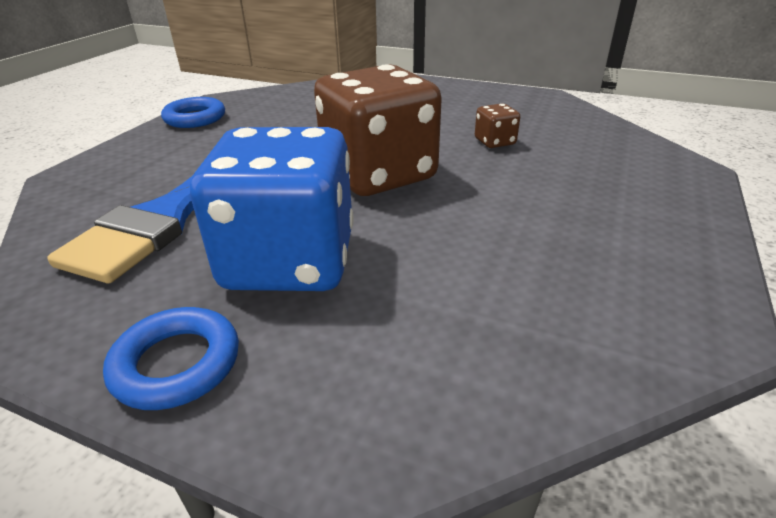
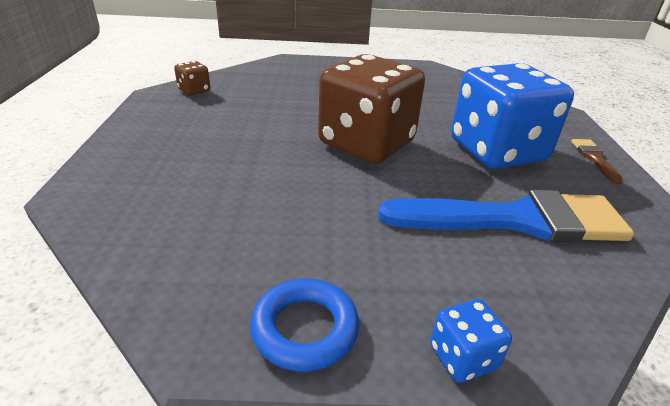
camera: 115 degrees left, 0 degrees up
blue ring [103,307,239,410] -> brown brush [571,139,623,184]
brown dice [475,103,520,148] -> brown dice moved to [174,61,210,95]
none -> blue dice [430,299,512,383]

